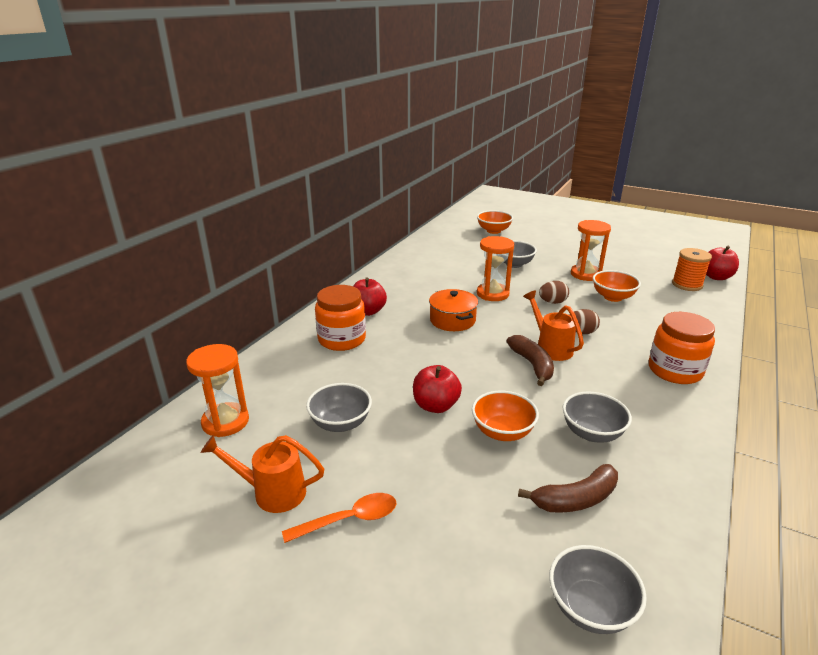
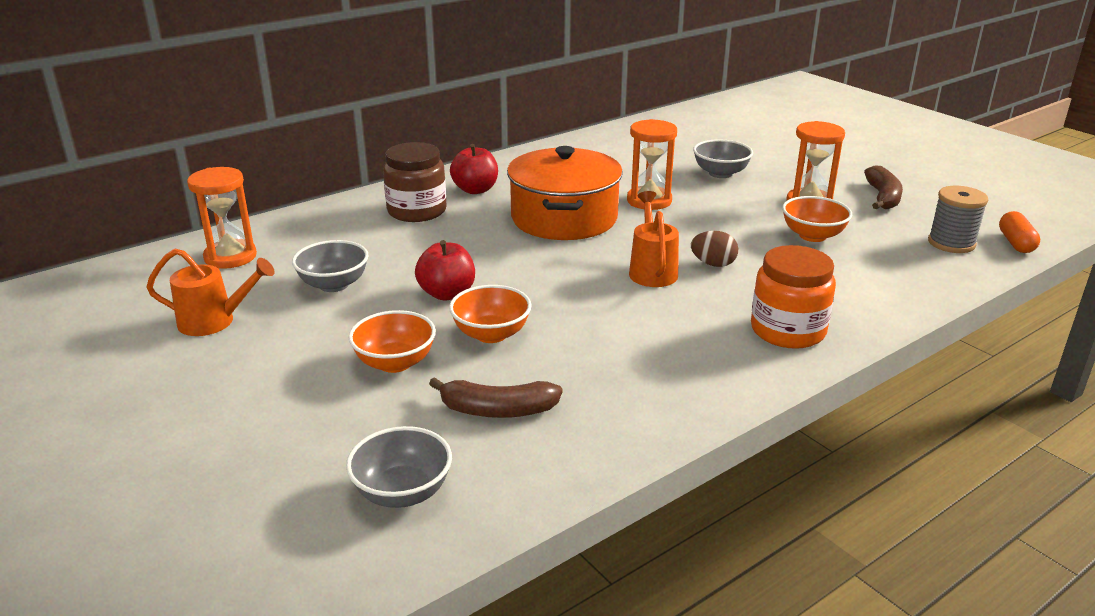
camera: 25 degrees right, 0 degrees up
orange watering can [201,435,324,513] -> orange watering can turned 150 degrees clockwise [146,249,275,336]
orange spoon [282,493,396,543] -> none
orange jar [315,285,366,351] -> brown jar [383,142,446,222]
orange pot [429,289,478,331] -> orange pot [507,146,623,240], size x1.75
orange bowl [477,210,513,234] -> orange bowl moved to [349,310,436,373]
brown banana [507,335,554,386] -> brown banana moved to [864,166,903,209]
brown egg [539,281,569,304] -> none
grey bowl [563,392,632,443] -> none
orange spool [672,248,712,291] -> grey spool [928,186,988,253]
red apple [706,246,739,280] -> orange capsule [999,211,1040,253]

